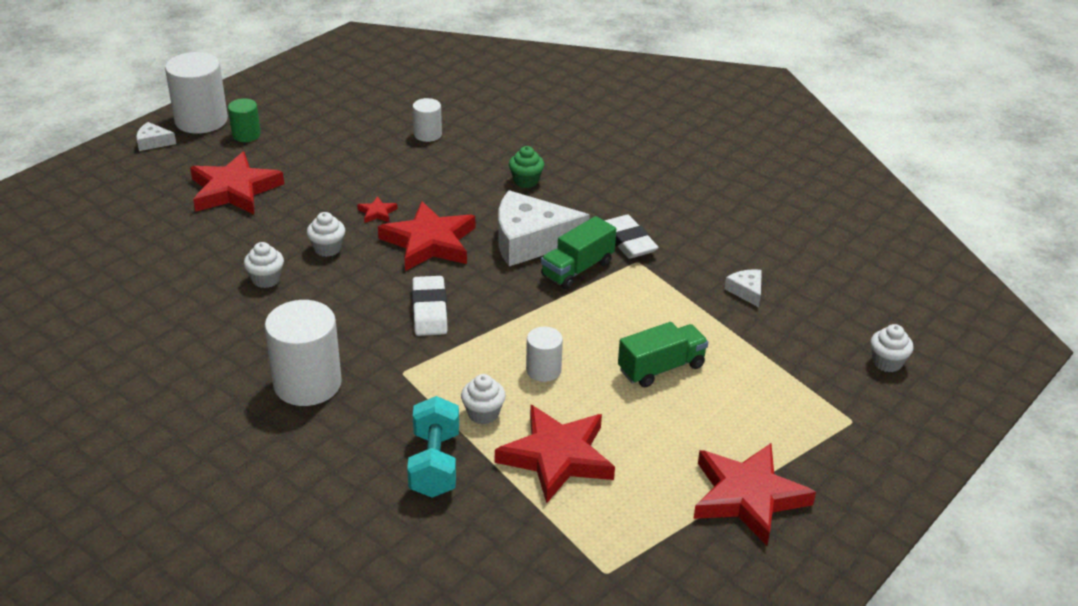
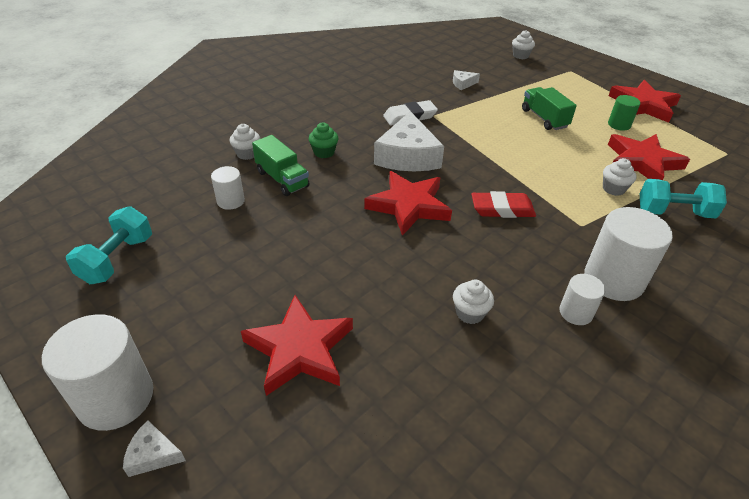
camera: 85 degrees left, 5 degrees up
white cheese [136,122,176,151] -> white cheese turned 90 degrees clockwise [123,420,186,477]
green cylinder [228,98,261,142] -> green cylinder moved to [608,95,640,131]
white cupcake [307,212,345,257] -> white cupcake moved to [230,124,260,160]
red star [357,196,398,223] -> none
white eraser [412,276,448,336] -> red eraser [471,191,536,218]
white cylinder [526,327,563,382] -> white cylinder moved to [559,274,605,325]
green truck [541,216,616,289] -> green truck moved to [252,135,310,196]
none -> turquoise dumbbell [66,206,152,284]

